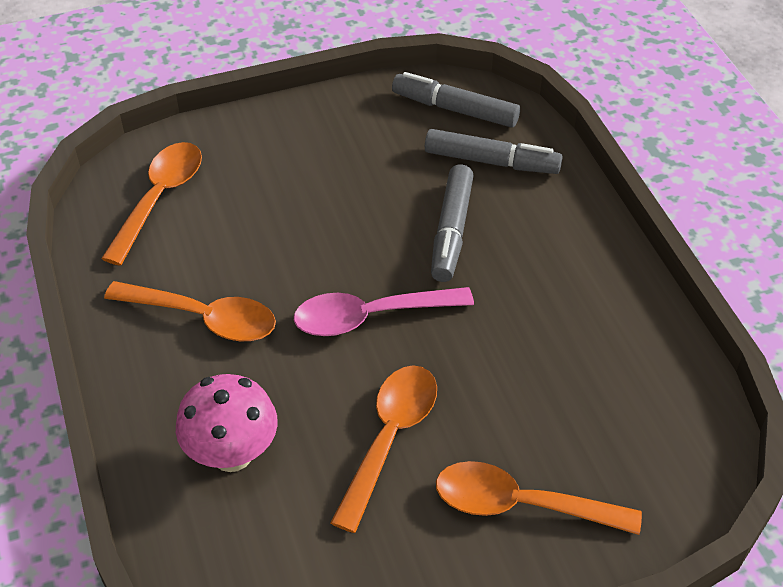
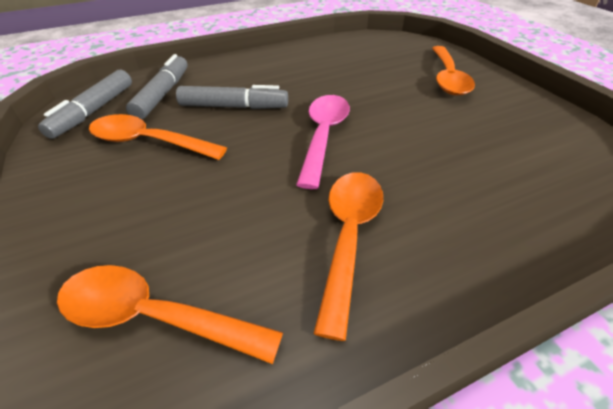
camera: 95 degrees left, 5 degrees down
pink mushroom [176,374,278,472] -> none
pink spoon [294,287,474,336] -> pink spoon turned 150 degrees counterclockwise [296,95,350,189]
orange spoon [330,365,437,533] -> orange spoon moved to [89,114,227,160]

